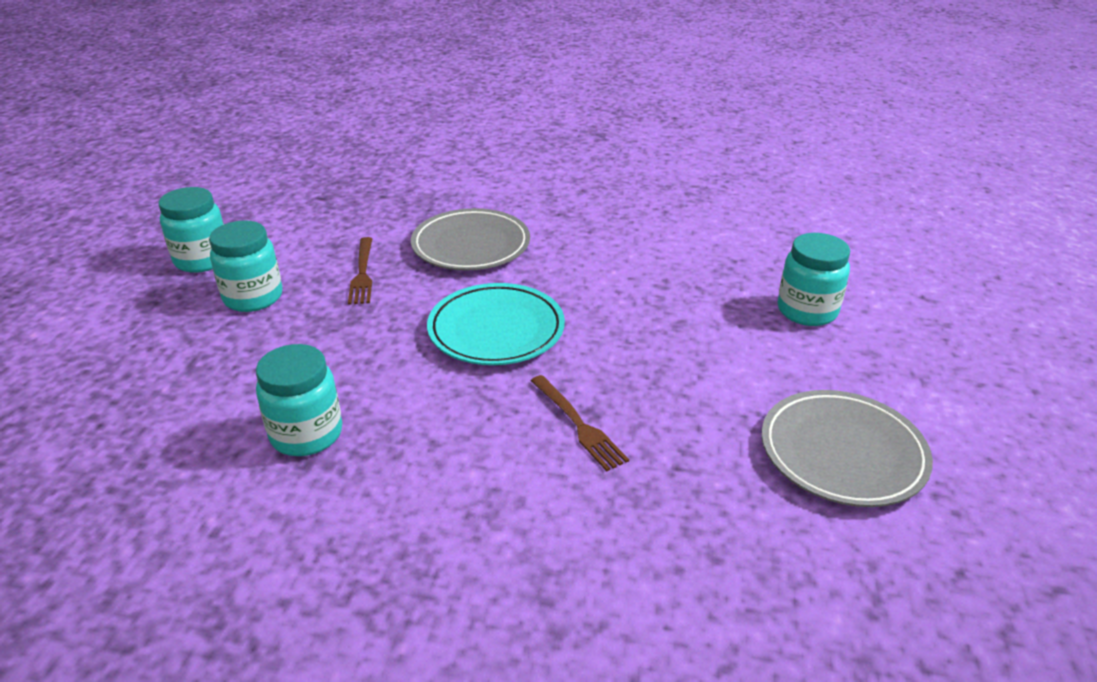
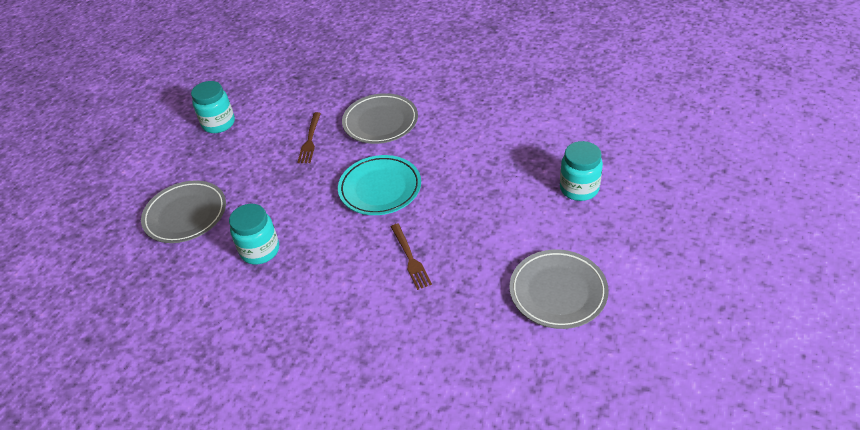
camera: 15 degrees right, 10 degrees up
turquoise jar [209,221,283,312] -> none
none -> grey plate [141,180,226,243]

